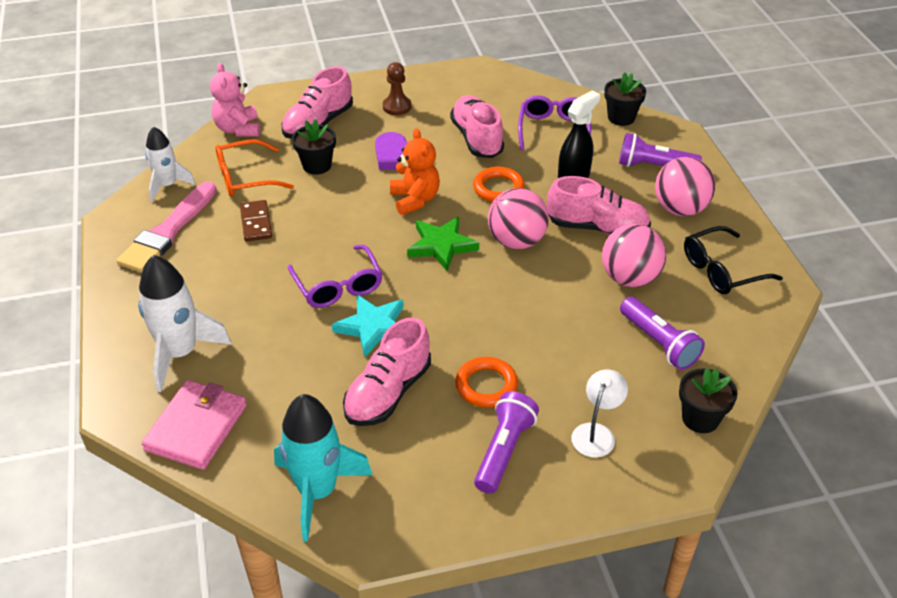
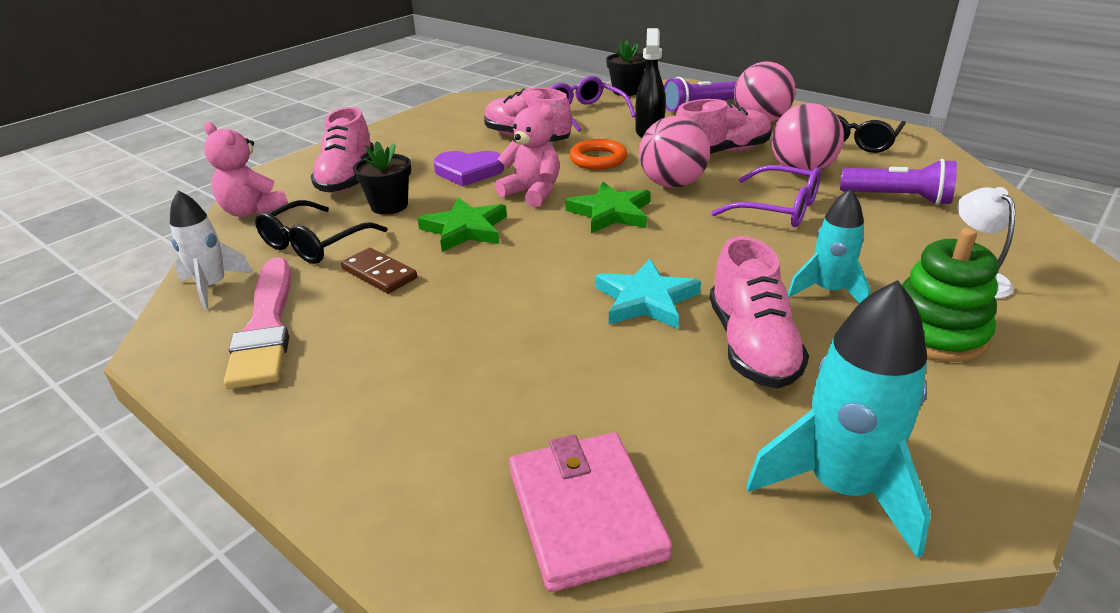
camera: 35 degrees left, 10 degrees down
white rocket [138,255,232,392] -> none
orange glasses [216,139,294,197] -> black glasses [255,200,387,264]
purple glasses [288,245,382,308] -> purple glasses moved to [711,165,821,227]
brown pawn [383,62,412,115] -> none
orange teddy bear [390,128,440,215] -> pink teddy bear [495,99,560,207]
orange ring [455,357,518,407] -> turquoise rocket [788,189,871,304]
purple flashlight [474,391,539,494] -> green stacking toy [902,228,999,362]
black flower pot [679,368,737,433] -> none
none -> green star [417,197,507,252]

